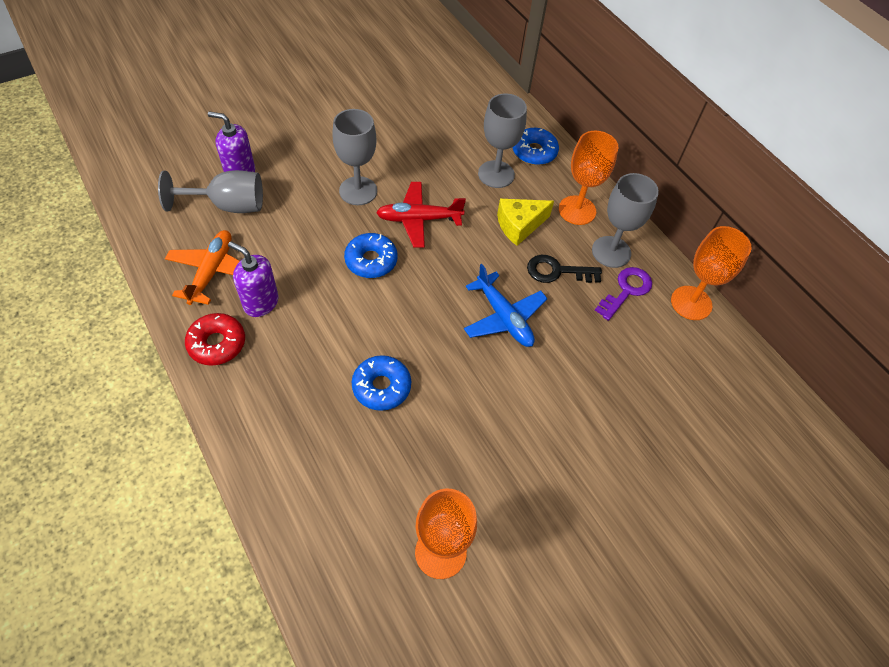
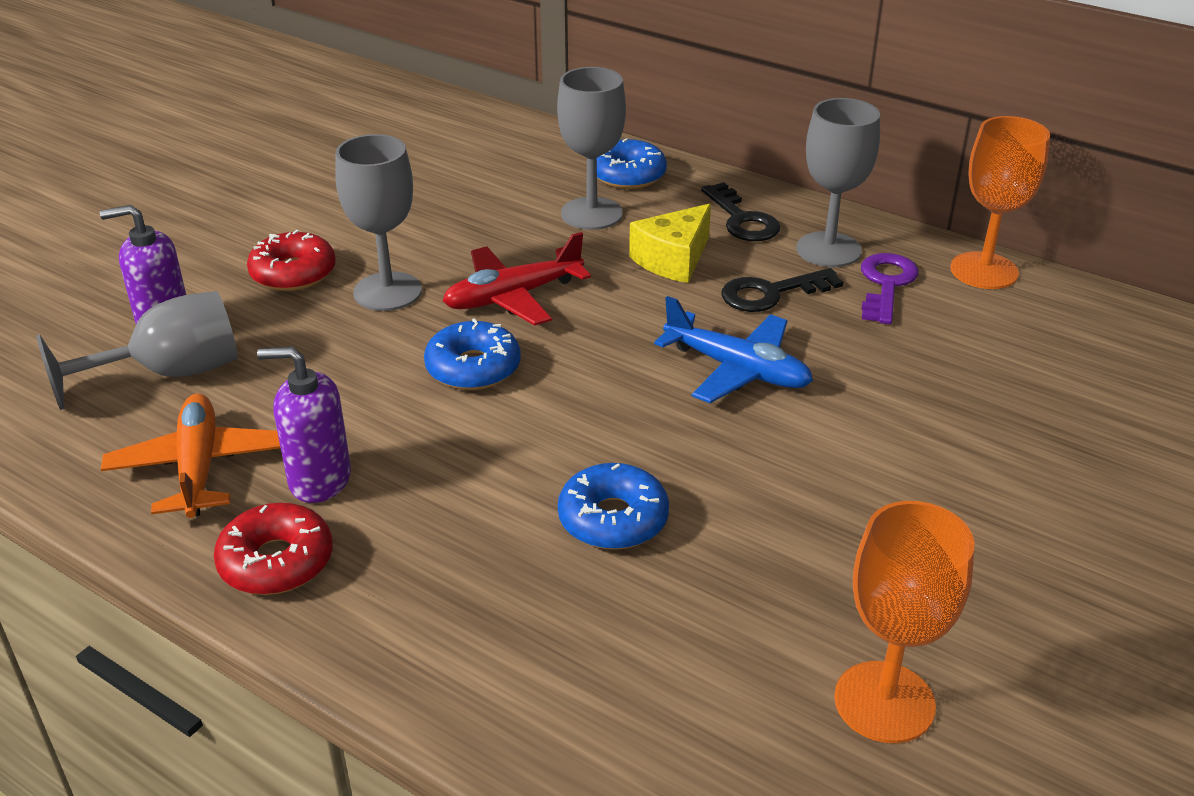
camera: 20 degrees left, 20 degrees down
orange goblet [559,131,618,225] -> black key [701,182,780,241]
none -> red donut [247,230,336,291]

